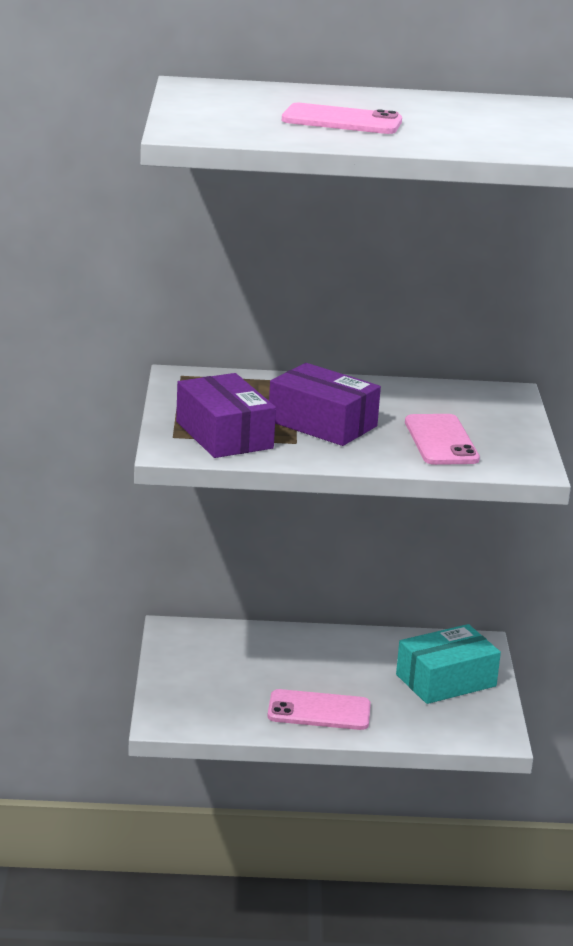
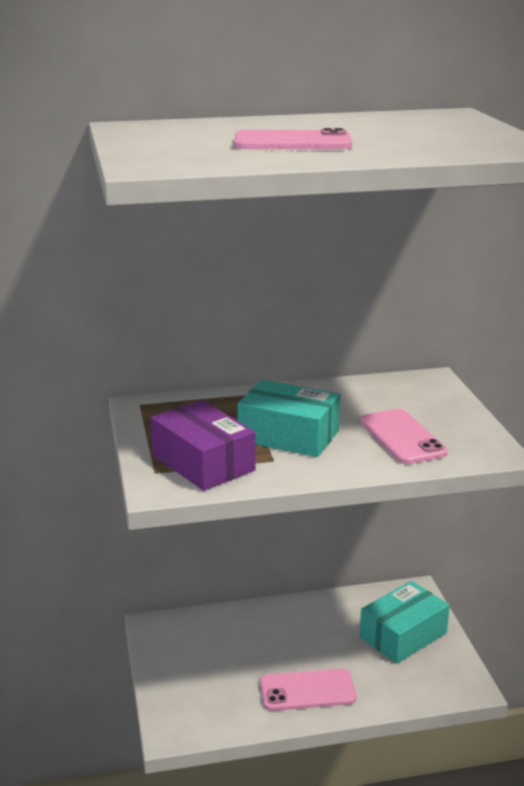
camera: 10 degrees left, 0 degrees up
purple box [269,363,381,446] -> turquoise box [237,380,340,457]

